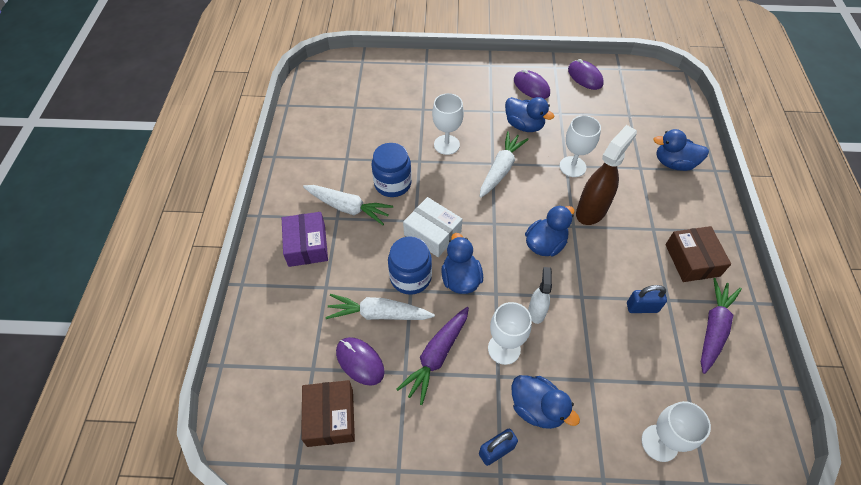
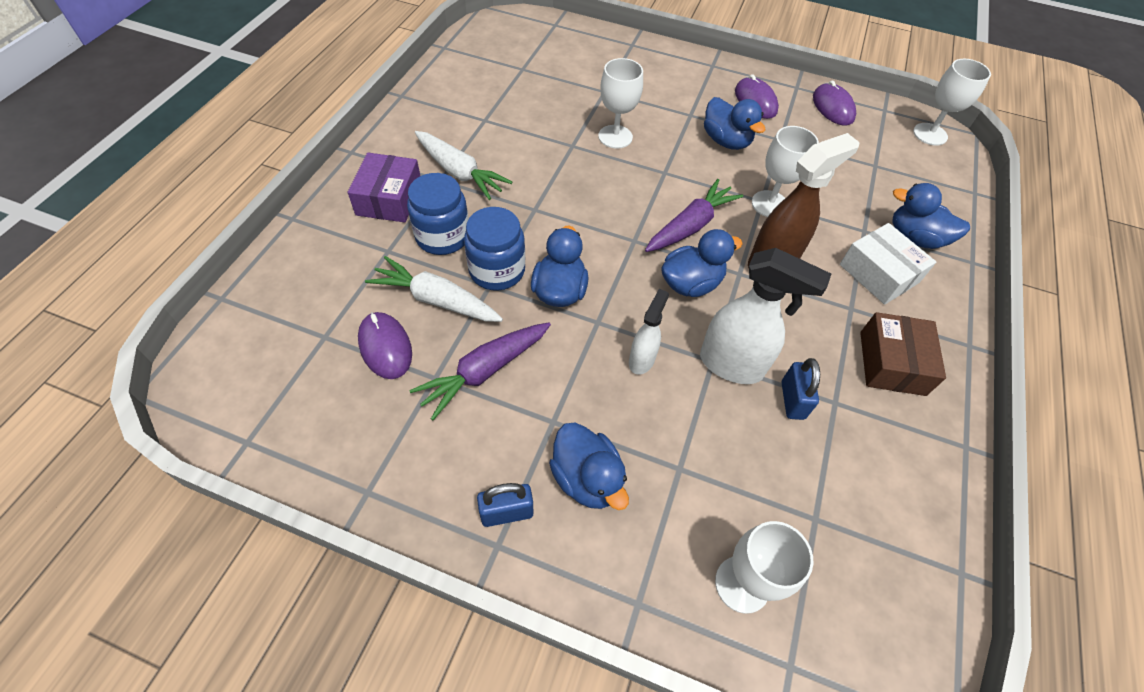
camera: 15 degrees right, 0 degrees up
brown box [301,380,355,447] -> none
blue jar [371,143,412,197] -> blue jar moved to [407,173,469,255]
white box [403,197,462,257] -> white box moved to [840,223,936,305]
white carrot [480,131,529,198] -> none
white goblet [488,302,532,365] -> white goblet moved to [913,59,991,146]
blue padlock [627,285,667,313] -> blue padlock turned 75 degrees clockwise [782,358,820,420]
purple carrot [701,278,742,374] -> purple carrot moved to [645,179,743,252]
none -> white spray bottle [700,248,831,384]

